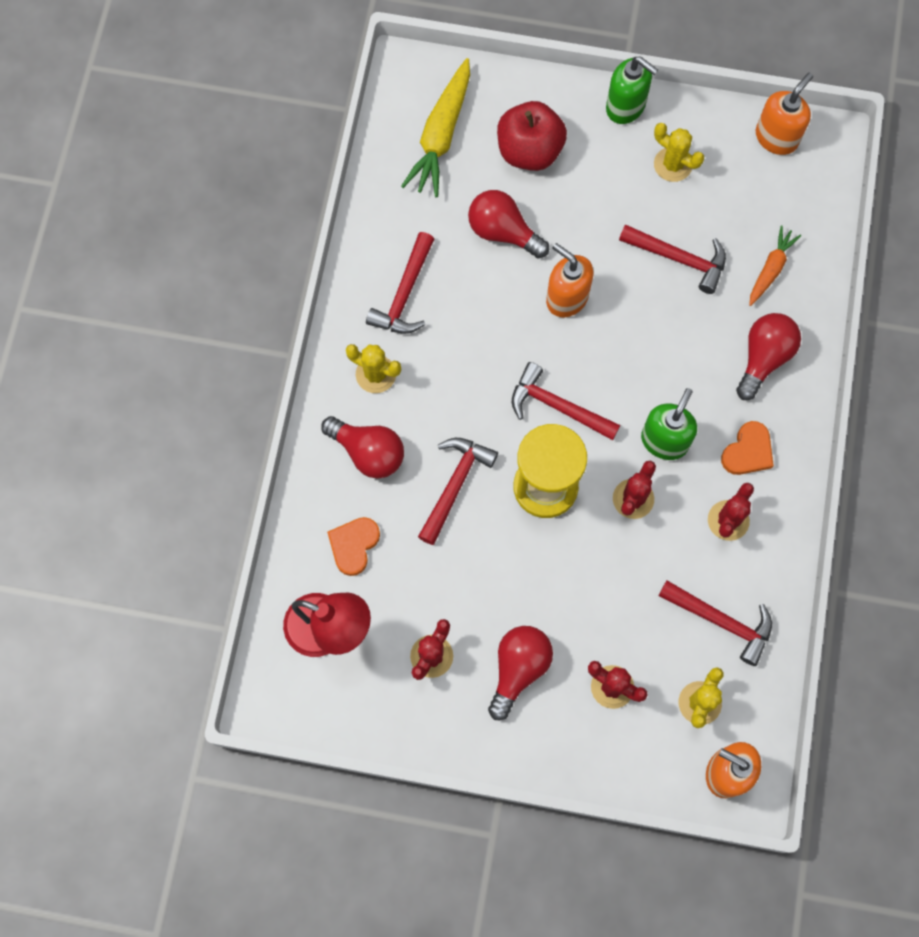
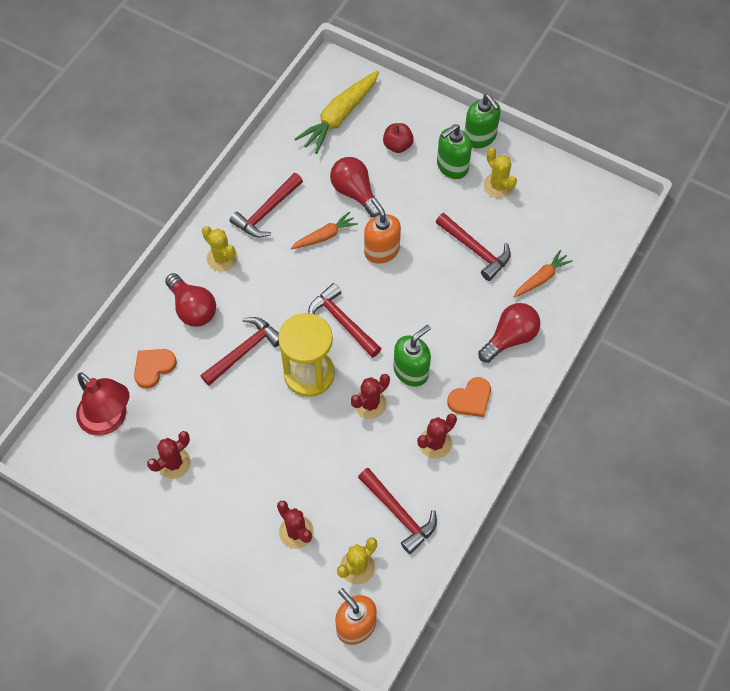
camera: 20 degrees right, 10 degrees down
red light bulb [488,626,553,720] -> none
red apple [497,101,567,171] -> red apple [383,123,414,153], size x0.58
orange soap dispenser [756,73,813,155] -> none
none -> orange carrot [291,211,358,249]
none -> green soap dispenser [437,124,472,179]

